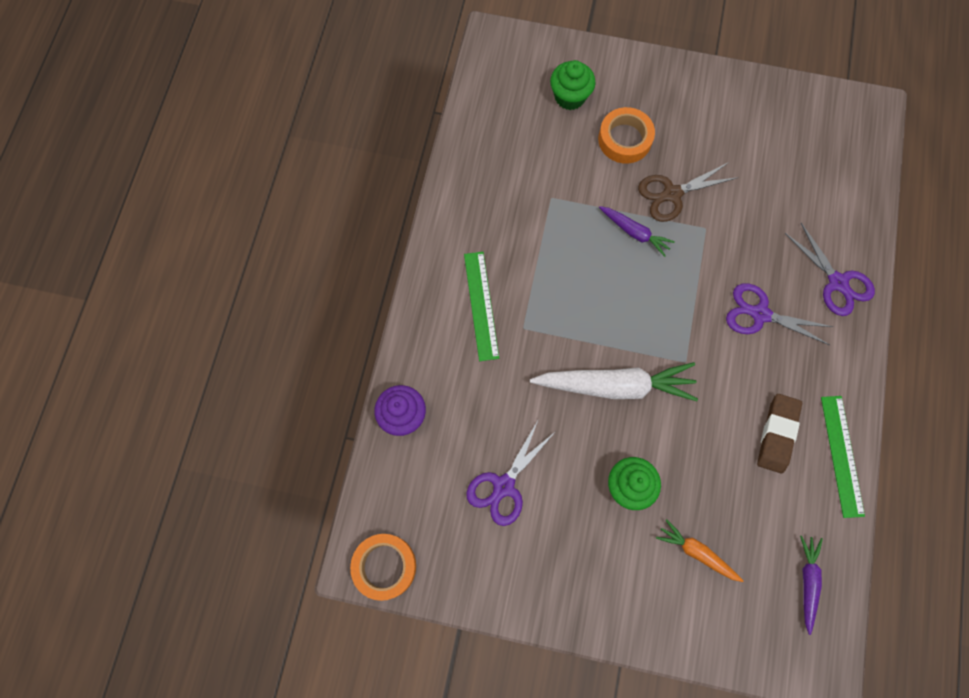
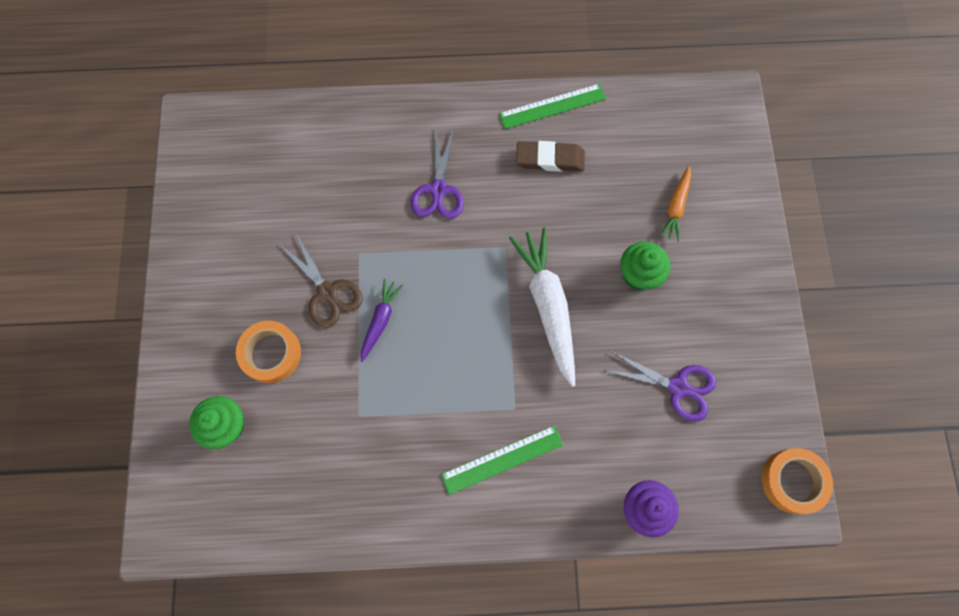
camera: 105 degrees left, 0 degrees up
purple scissors [785,223,875,316] -> none
purple carrot [800,536,823,635] -> none

